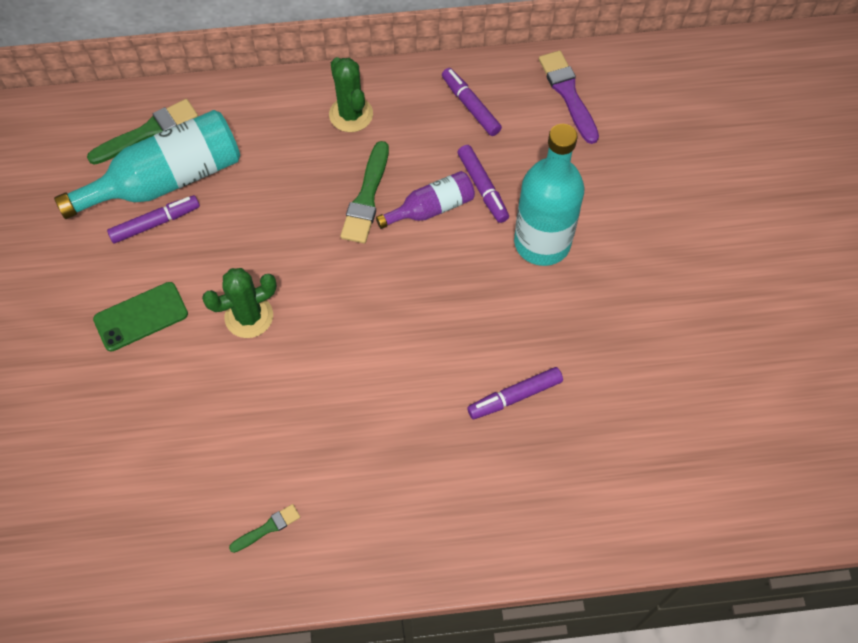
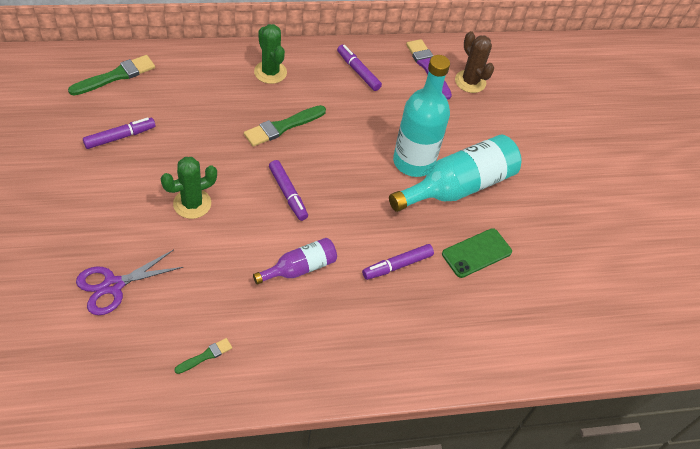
camera: 10 degrees left, 10 degrees down
turquoise bottle [54,110,240,219] -> turquoise bottle moved to [389,134,521,212]
green phone [93,282,188,352] -> green phone moved to [442,228,512,278]
green brush [340,141,389,244] -> green brush turned 45 degrees clockwise [244,105,326,147]
purple bottle [376,171,475,229] -> purple bottle moved to [253,238,337,284]
purple marker [457,145,509,223] -> purple marker moved to [269,160,308,221]
none -> purple scissors [76,250,183,315]
none -> brown cactus [455,31,494,93]

